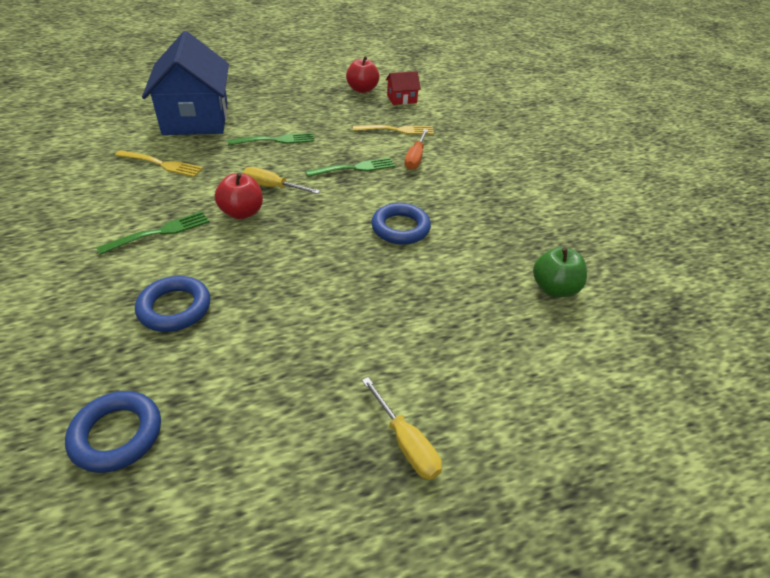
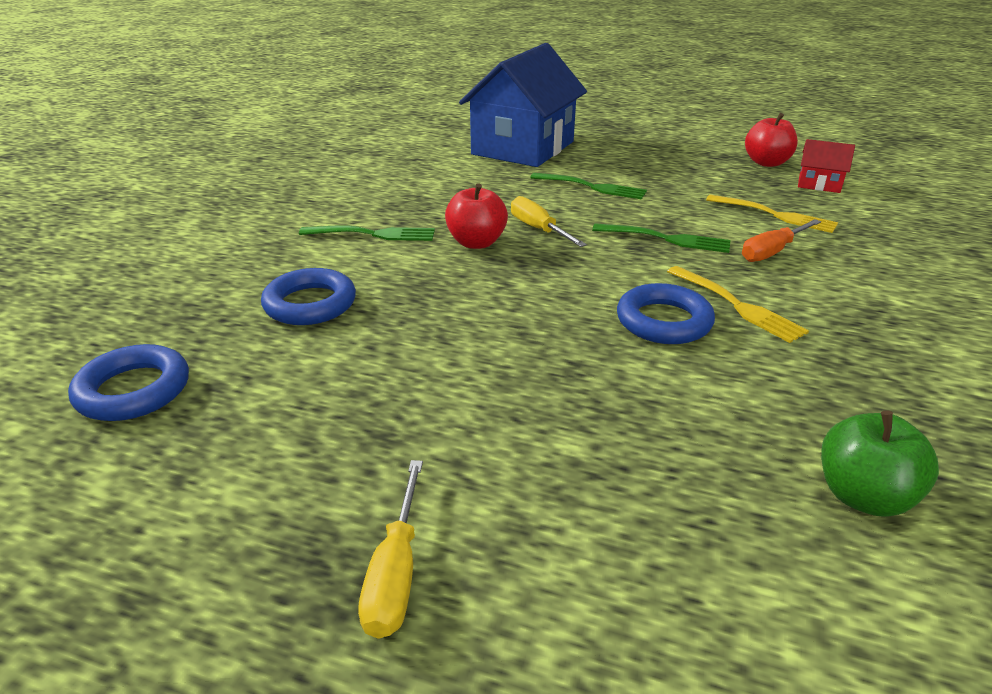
camera: 40 degrees right, 10 degrees down
yellow fork [115,150,203,177] -> yellow fork moved to [667,266,809,343]

